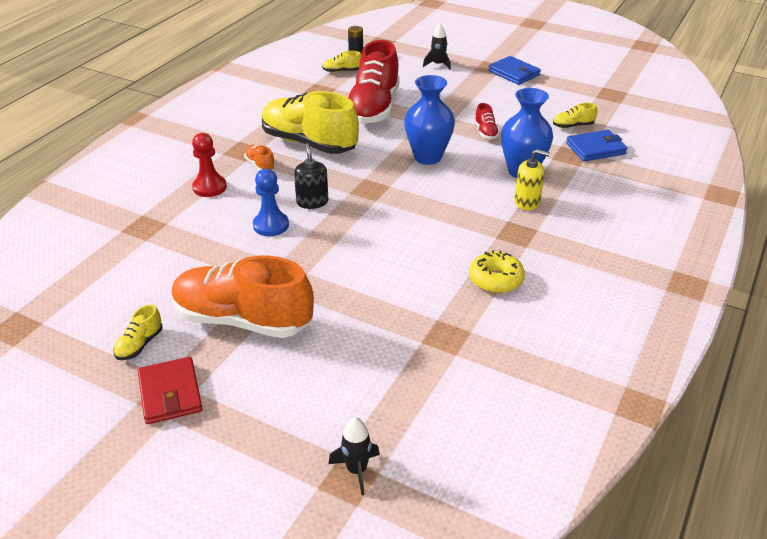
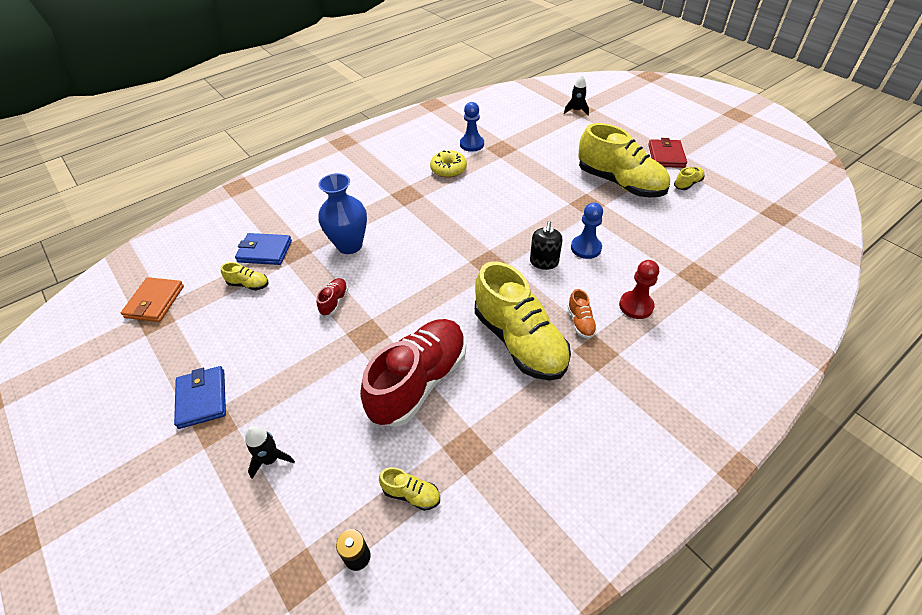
camera: 155 degrees left, 10 degrees up
orange shoe [172,255,314,338] -> yellow shoe [578,123,670,198]
blue vase [404,75,455,165] -> none
yellow soap dispenser [514,149,550,210] -> none
none -> orange wallet [121,277,184,322]
none -> blue pawn [460,102,484,152]

